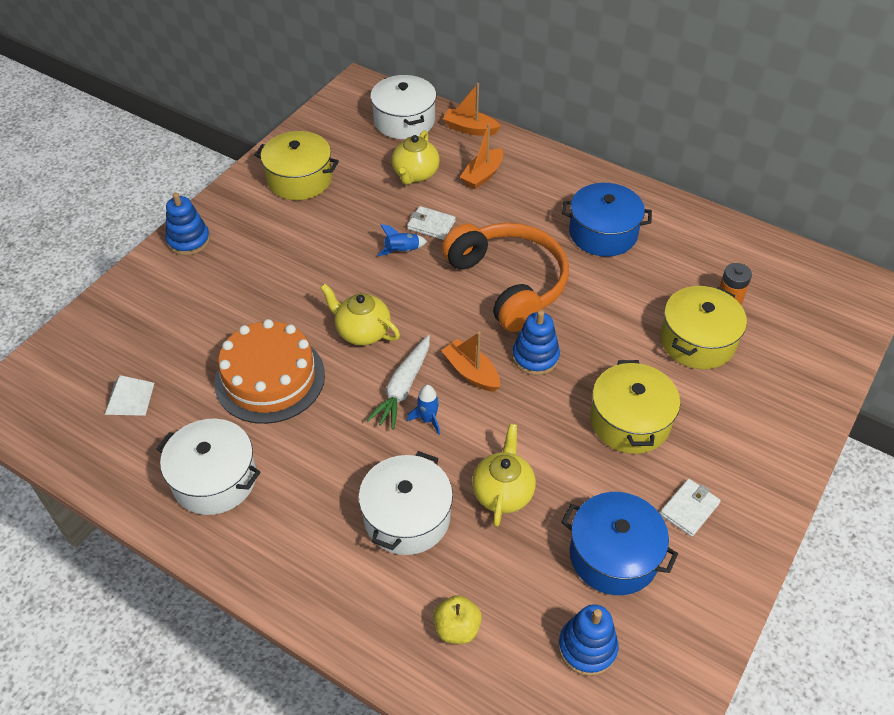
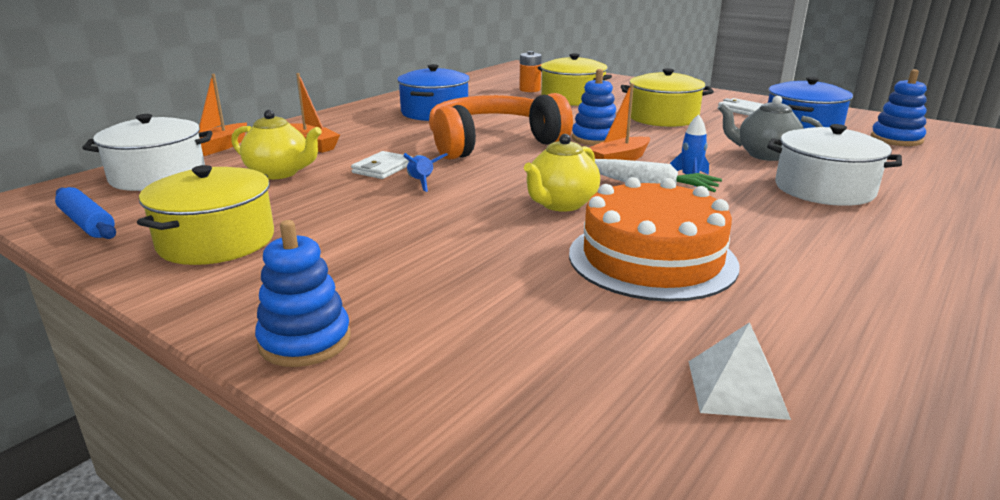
camera: 85 degrees left, 25 degrees down
white pot [156,419,260,515] -> none
yellow apple [433,595,482,644] -> none
yellow teapot [472,424,536,527] -> grey teapot [718,96,823,161]
none -> blue rolling pin [55,187,116,239]

